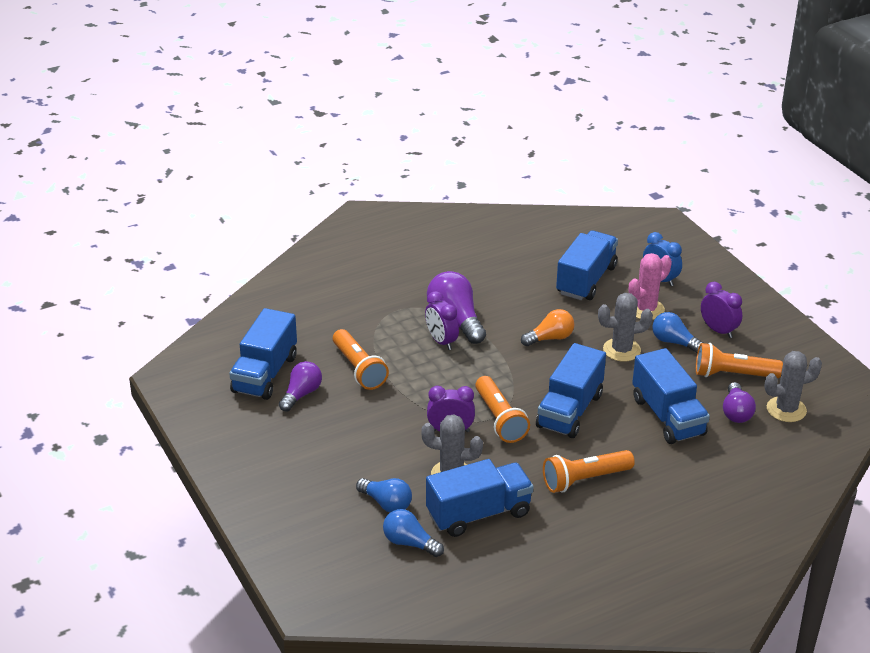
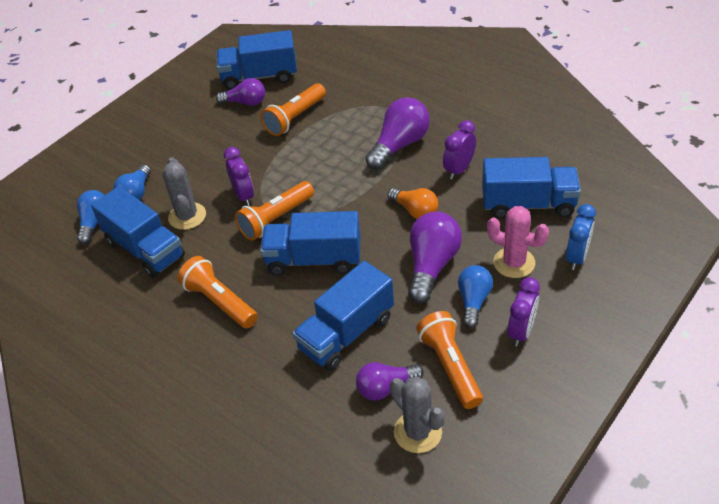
camera: 70 degrees right, 10 degrees up
purple clock [425,291,459,350] -> purple clock moved to [443,120,476,180]
grey cactus [598,293,653,362] -> purple light bulb [408,211,462,304]

